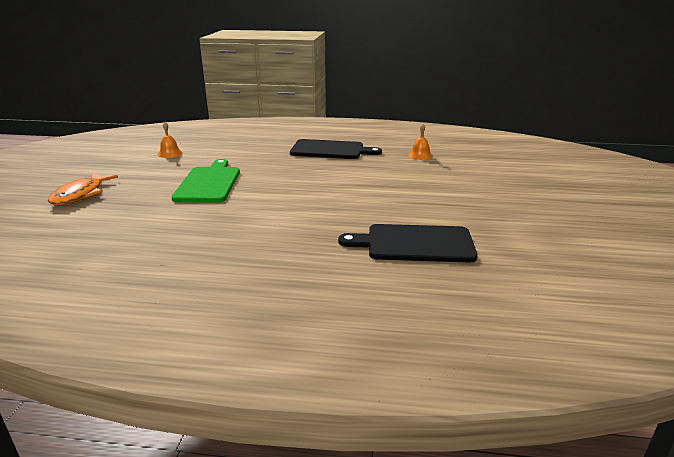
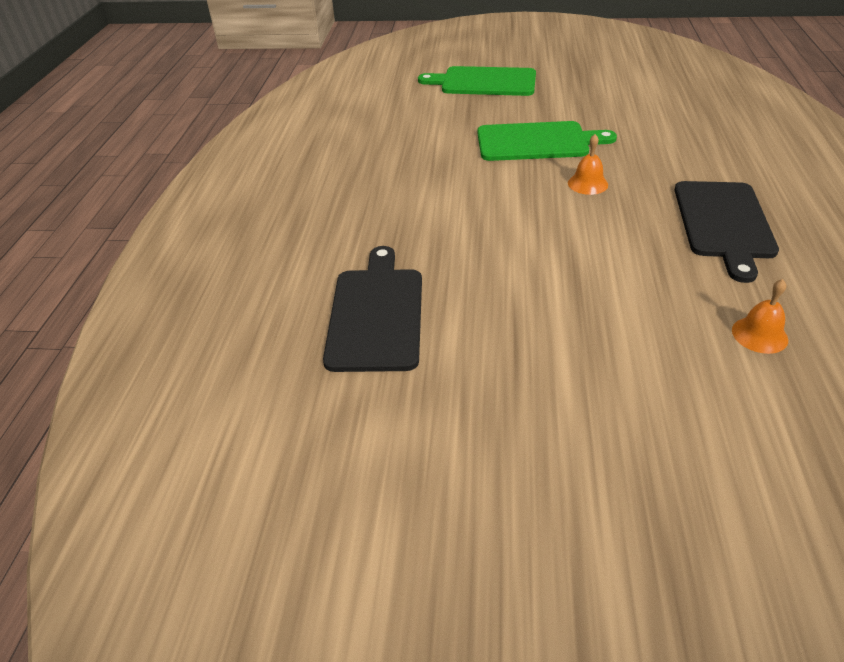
camera: 90 degrees right, 15 degrees up
orange fish [48,173,118,205] -> green cutting board [418,66,536,96]
orange bell [158,122,182,158] -> orange bell moved to [568,134,608,195]

